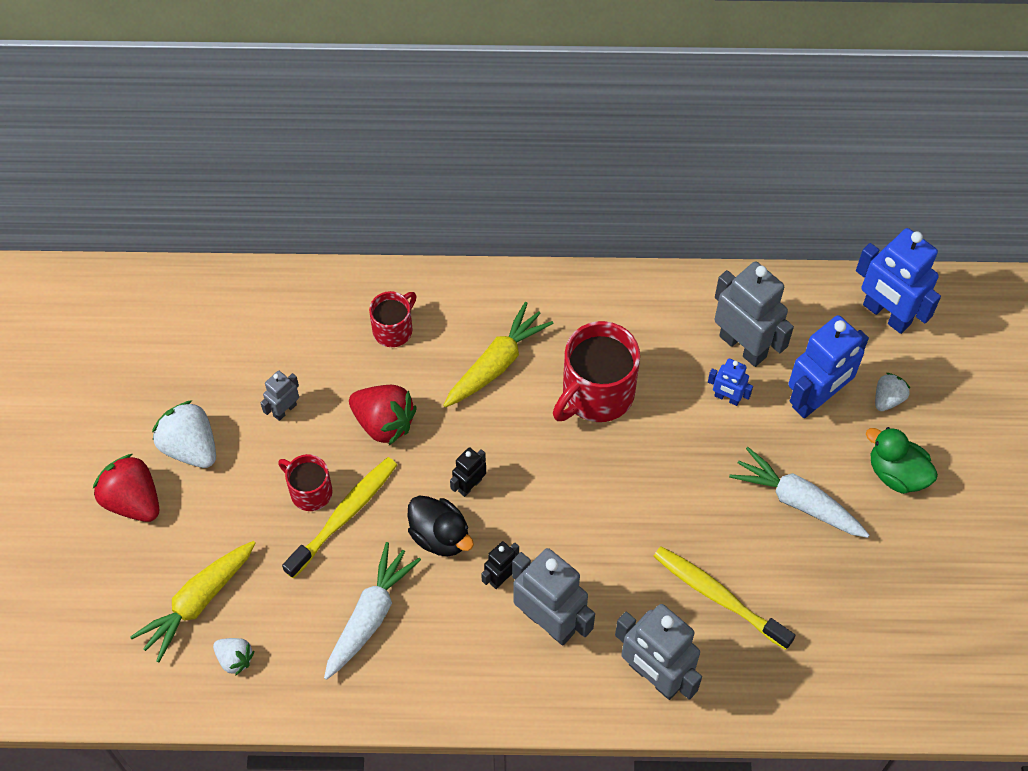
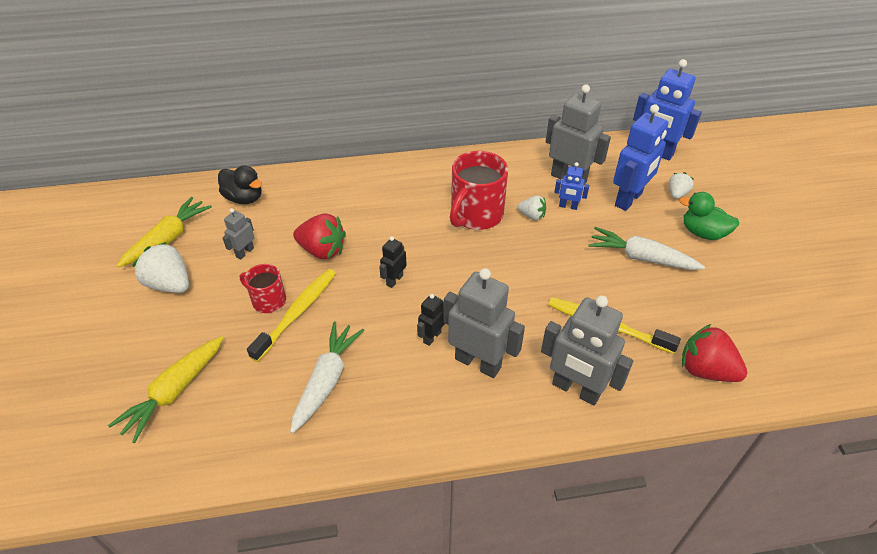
camera: 10 degrees left, 15 degrees down
red strawberry [93,454,159,522] -> red strawberry moved to [682,324,747,382]
white strawberry [213,638,254,676] -> white strawberry moved to [518,195,546,220]
red mug [369,291,417,347] -> none
black duck [408,496,474,557] -> black duck moved to [218,165,262,204]
yellow carrot [443,302,554,407] -> yellow carrot moved to [117,197,212,267]

